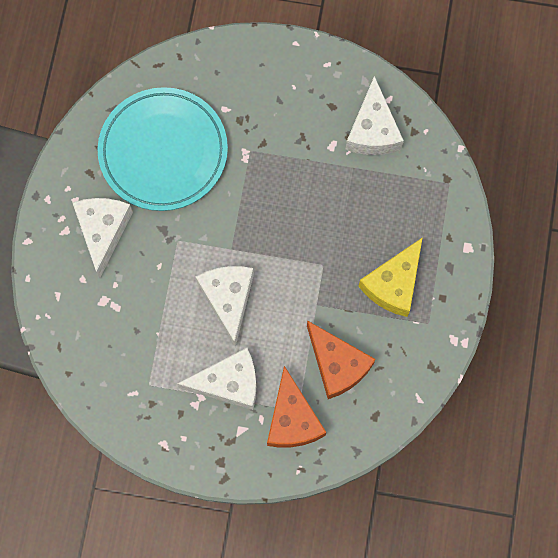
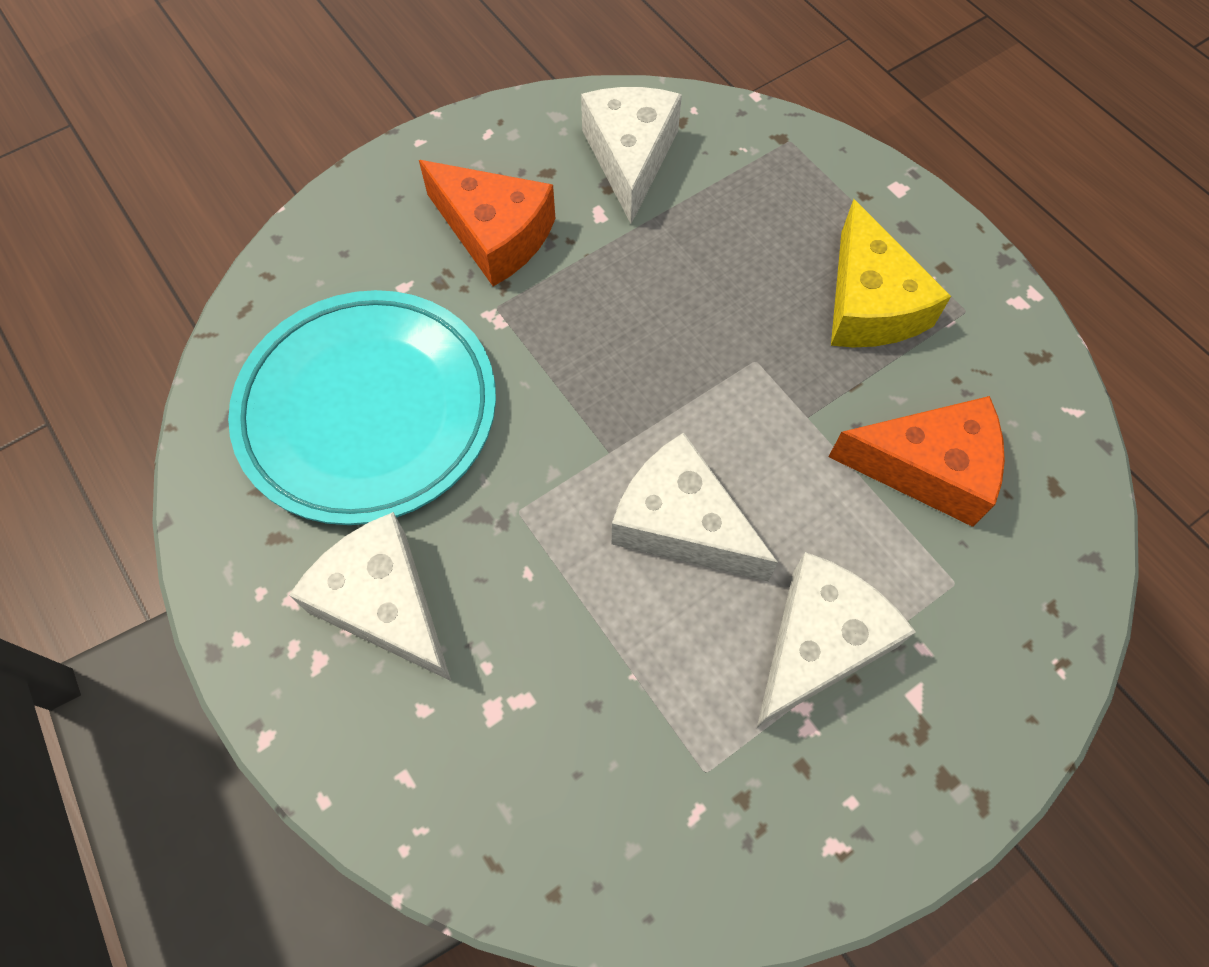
camera: 45 degrees left, 10 degrees down
orange cheese [267,366,327,448] -> orange cheese moved to [419,160,556,286]
white cheese [345,76,404,155] -> white cheese turned 135 degrees counterclockwise [581,87,682,224]

